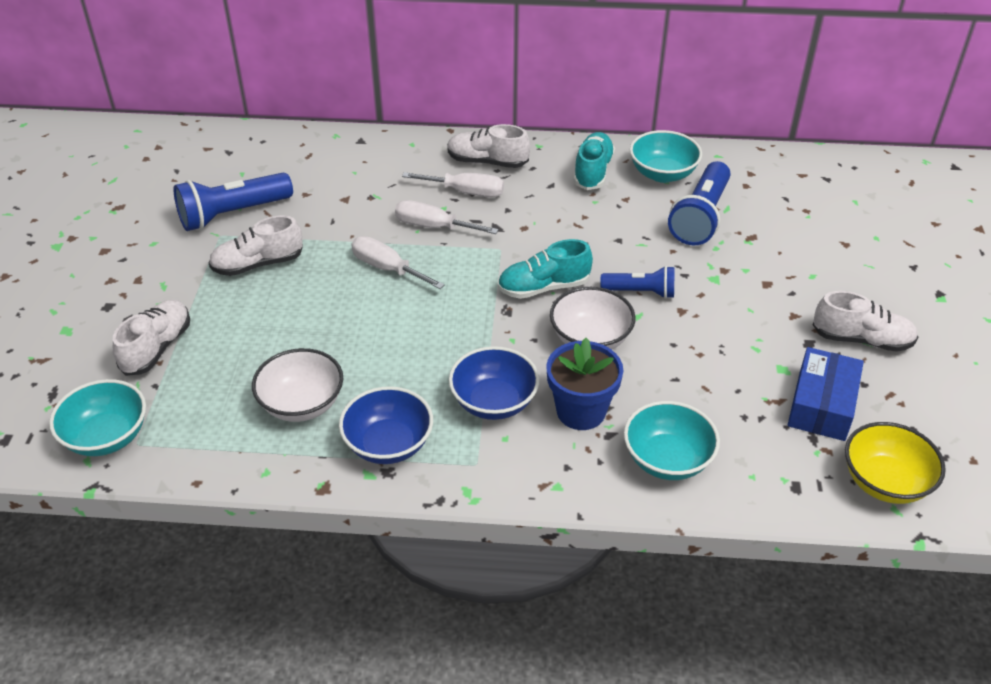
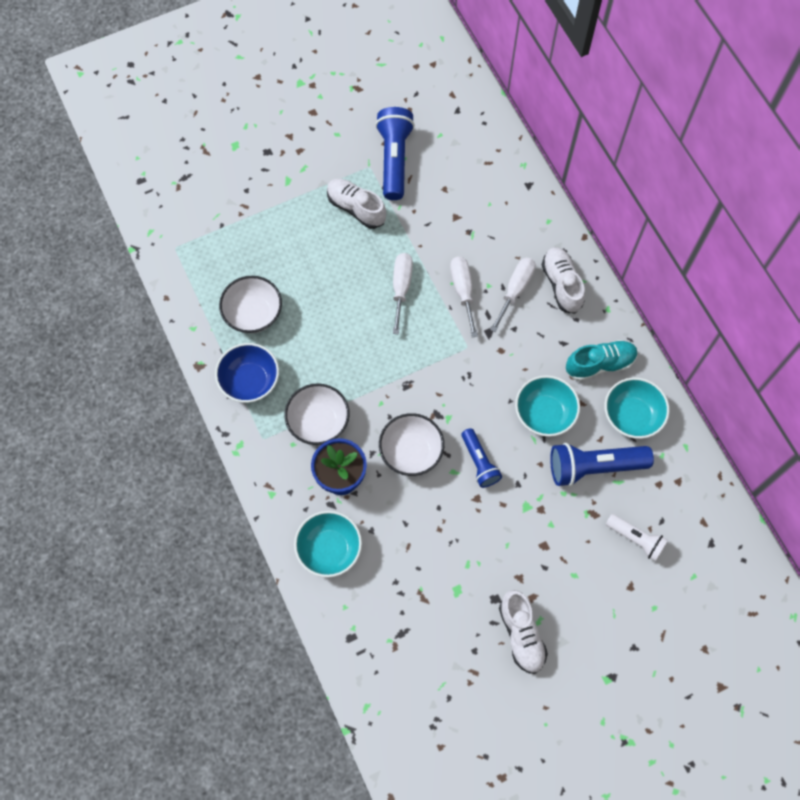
camera: 60 degrees right, 25 degrees up
turquoise bowl [49,379,146,456] -> turquoise bowl moved to [515,375,580,437]
white shoe [113,300,190,376] -> none
blue flashlight [174,173,293,231] -> blue flashlight turned 60 degrees clockwise [375,107,415,200]
white screwdriver [402,172,504,197] -> white screwdriver turned 135 degrees counterclockwise [490,258,536,332]
blue bowl [449,346,540,420] -> white bowl [284,383,350,445]
turquoise shoe [498,239,593,299] -> none
blue box [788,347,864,441] -> none
yellow bowl [845,422,946,504] -> none
none -> white flashlight [606,514,668,562]

